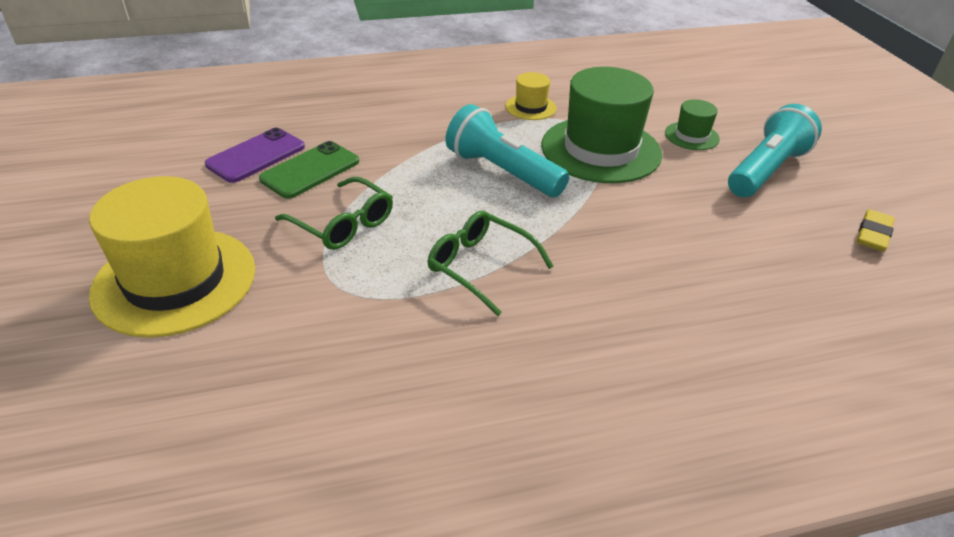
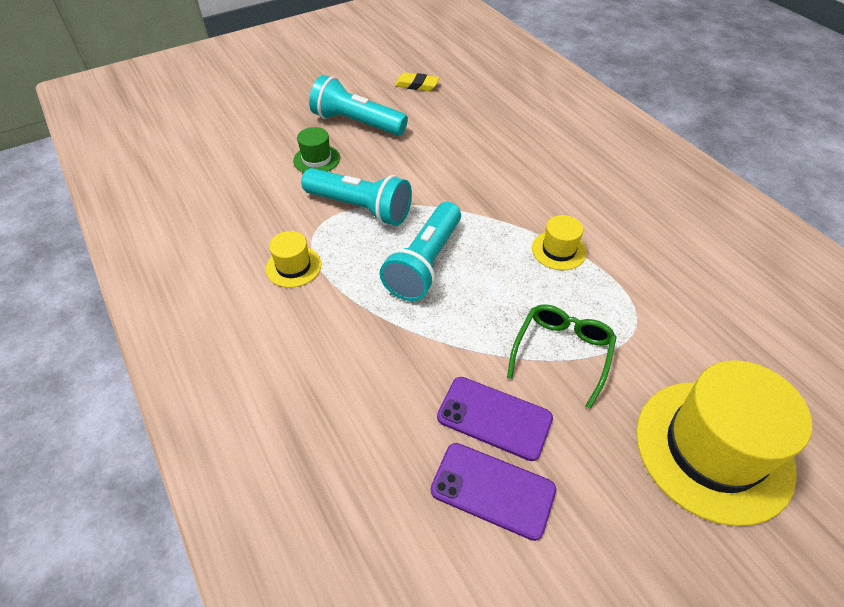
camera: 105 degrees left, 10 degrees up
green phone [259,141,359,199] -> purple phone [437,377,553,461]
green glasses [428,211,554,316] -> yellow hat [532,215,587,270]
green hat [541,67,662,183] -> turquoise flashlight [301,168,412,226]

